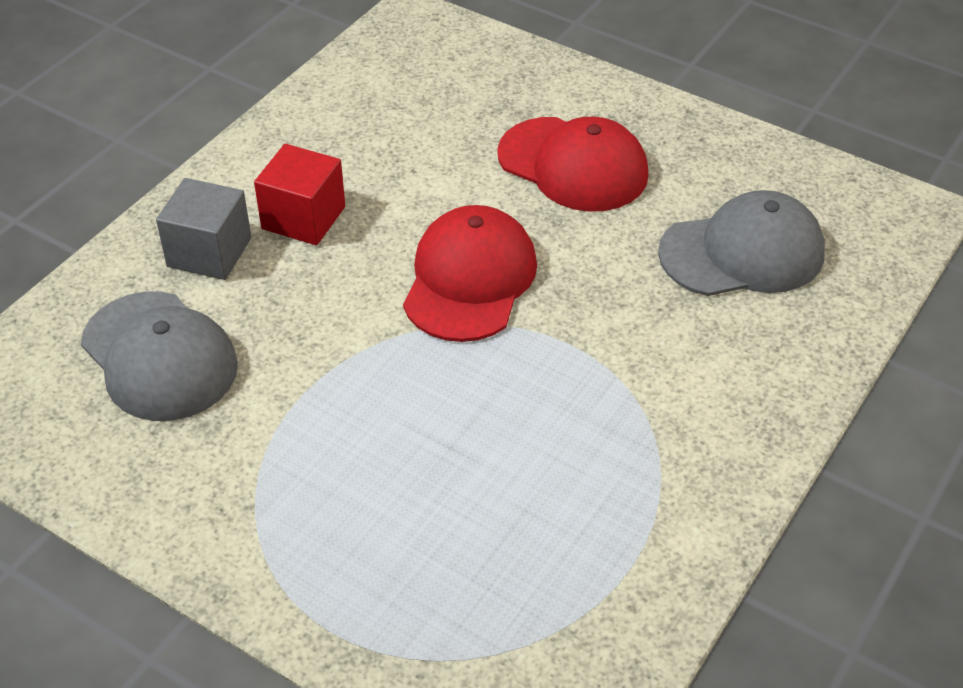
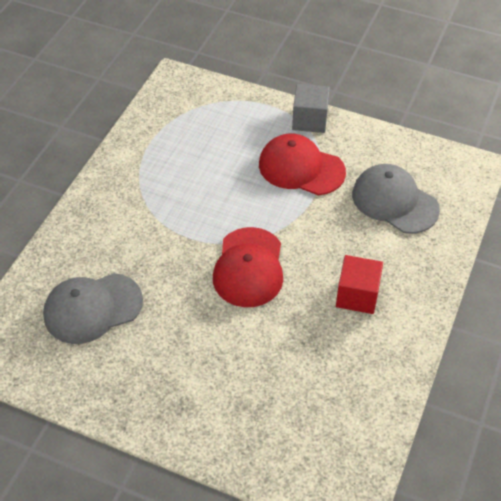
camera: 170 degrees right, 5 degrees up
grey cube [156,178,251,280] -> grey cube moved to [292,84,330,133]
red cap [497,117,649,212] -> red cap moved to [259,133,346,195]

